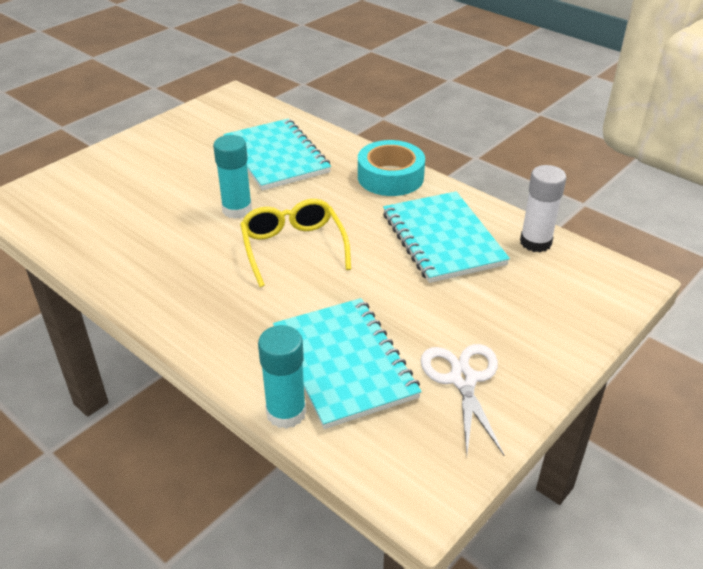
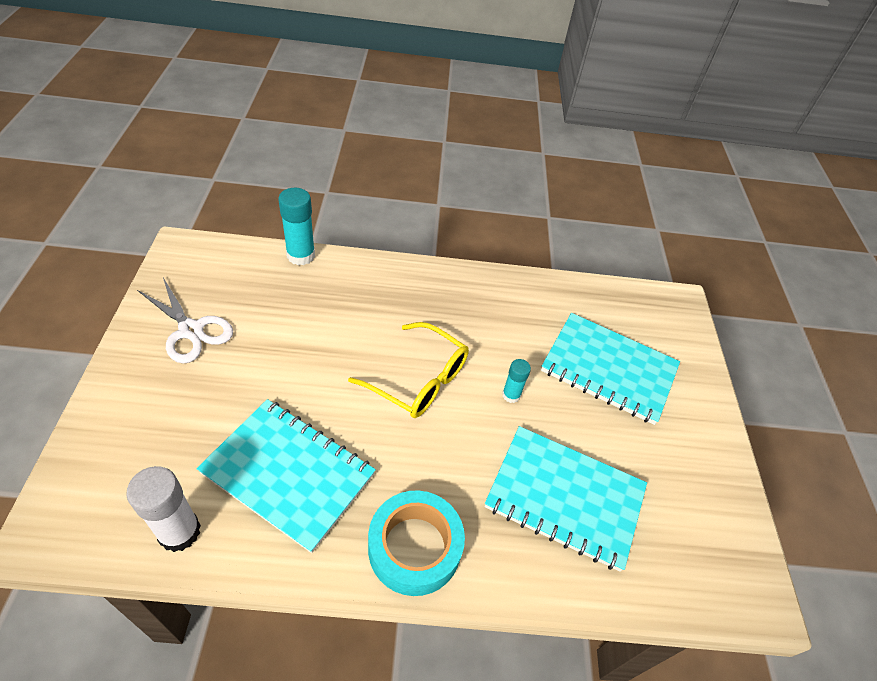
camera: 135 degrees right, 10 degrees up
turquoise glue stick [213,135,252,219] -> turquoise glue stick [502,359,531,403], size x0.58
turquoise notebook [273,298,422,429] -> turquoise notebook moved to [541,313,680,425]

